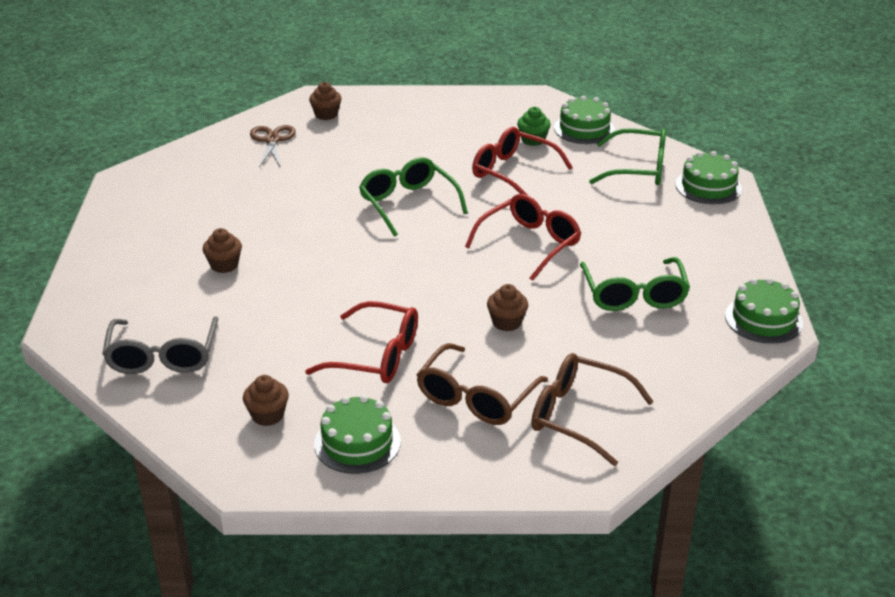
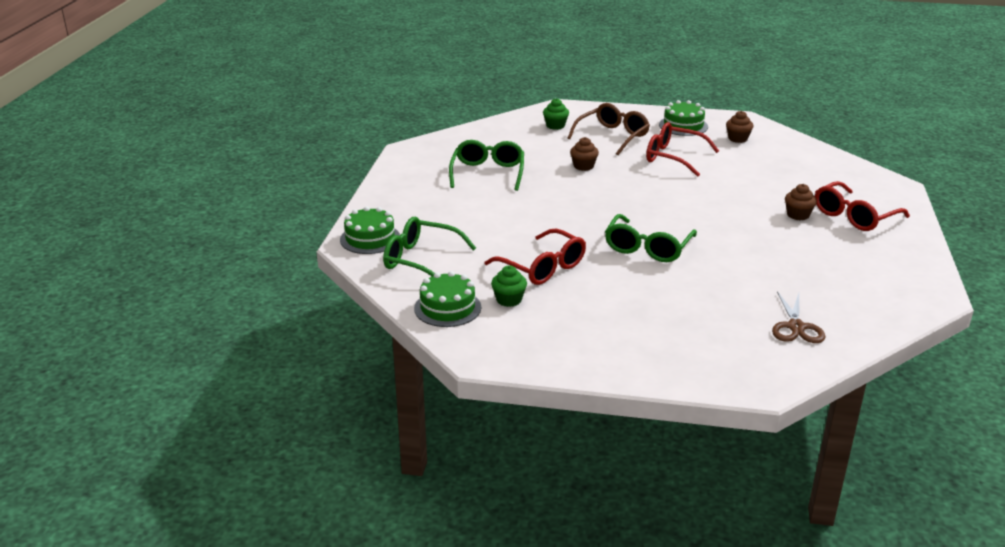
camera: 170 degrees left, 5 degrees down
grey glasses [102,316,218,374] -> none
brown cupcake [309,82,342,120] -> none
green glasses [359,157,468,237] -> green glasses turned 45 degrees clockwise [605,214,697,262]
red glasses [465,194,581,281] -> red glasses moved to [815,181,910,231]
brown glasses [531,353,654,466] -> green cupcake [543,98,569,130]
green cake [725,278,803,344] -> none

